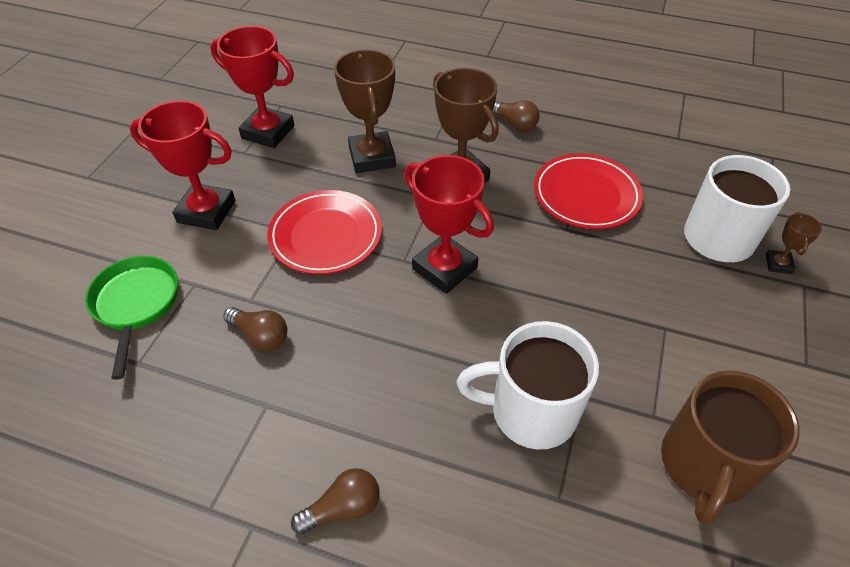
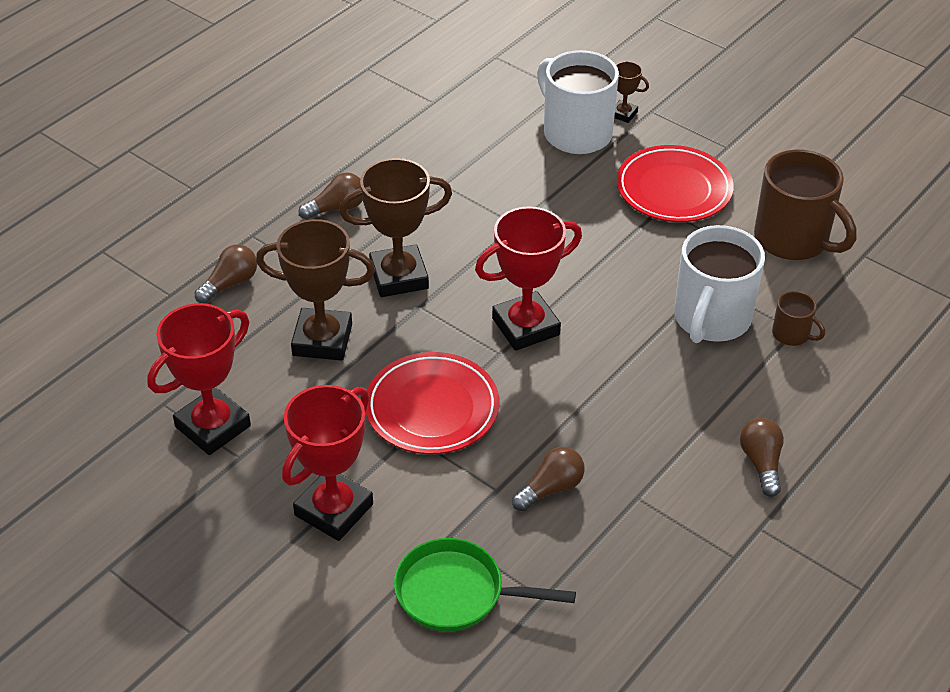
camera: 70 degrees left, 5 degrees down
red plate [534,153,643,229] -> red plate moved to [616,145,734,222]
none -> brown light bulb [195,244,257,304]
none -> brown mug [772,291,825,346]

